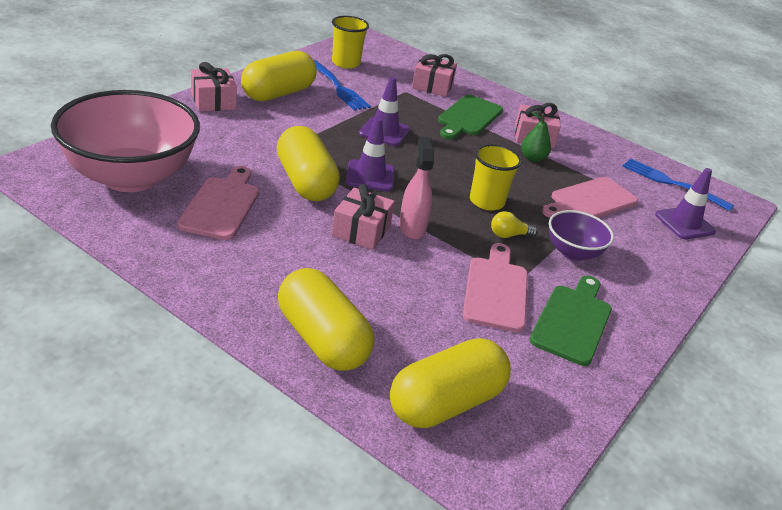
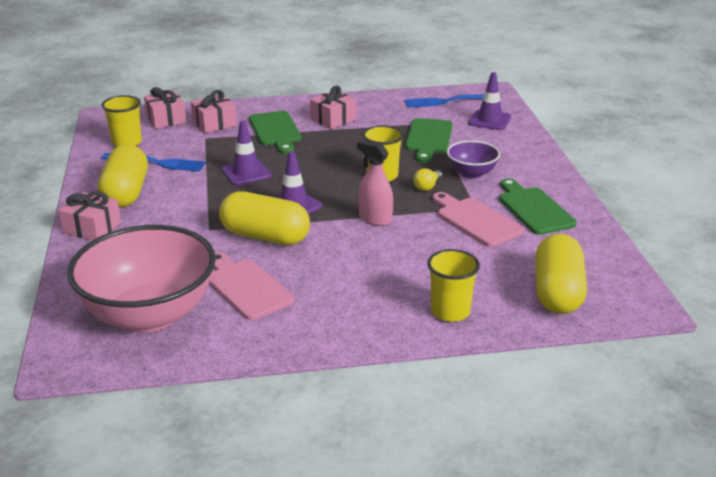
camera: 40 degrees left, 5 degrees down
yellow capsule [278,268,374,371] -> yellow cup [427,249,480,322]
pink gift [332,184,395,250] -> pink gift moved to [144,87,186,129]
green pear [521,112,551,162] -> none
pink cutting board [542,177,638,218] -> green cutting board [405,118,453,163]

